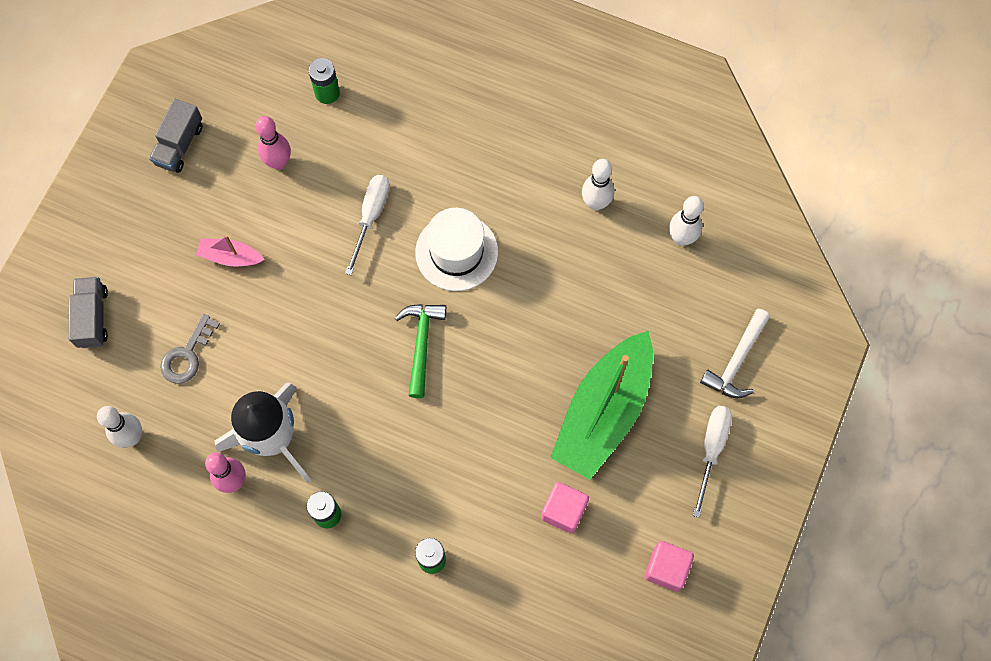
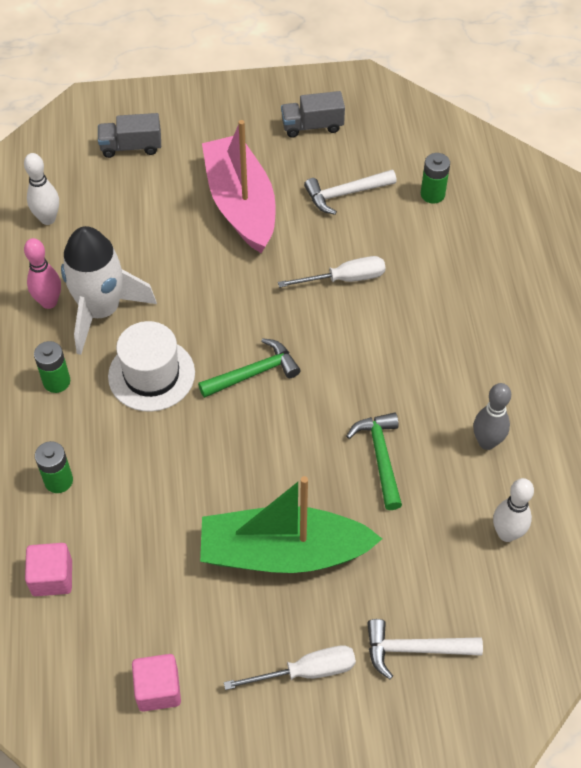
camera: 60 degrees right, 15 degrees down
grey truck [68,277,108,348] -> grey truck turned 150 degrees counterclockwise [98,113,161,158]
grey key [160,314,220,384] -> none
pink boat [196,235,265,267] -> pink boat [202,120,276,253], size x2.28
pink bowling pin [255,116,291,170] -> white hammer [304,170,397,215]
white hat [415,208,498,291] -> white hat moved to [108,321,195,412]
pink cube [541,482,589,534] -> pink cube moved to [25,543,72,596]
white bowling pin [582,159,614,211] -> grey bowling pin [473,383,511,450]
none -> green hammer [346,413,402,510]

